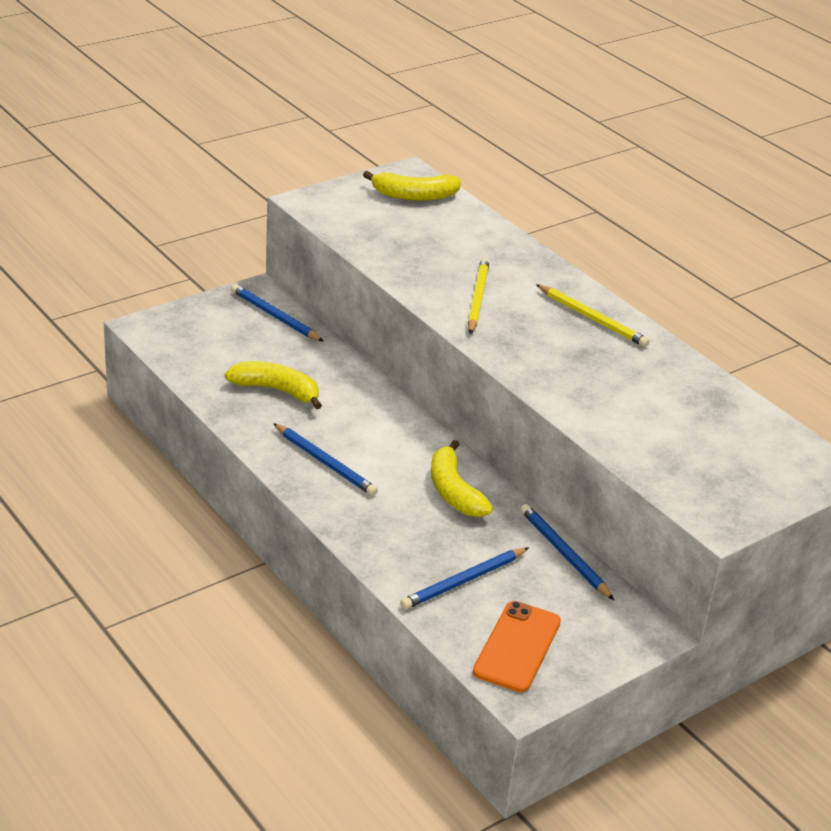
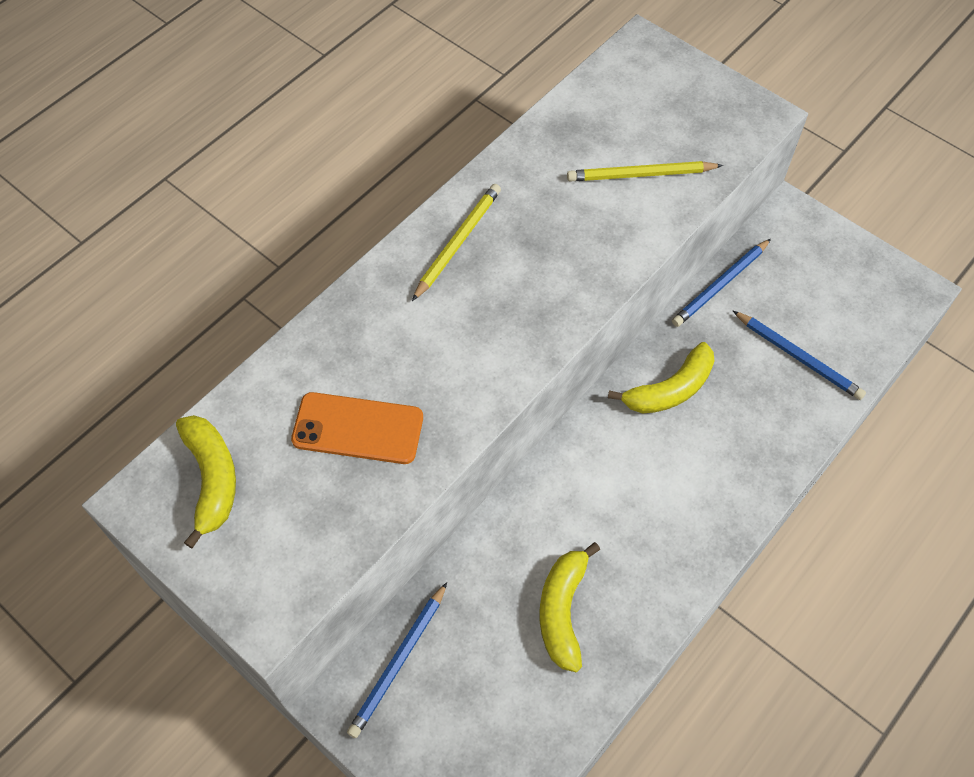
camera: 100 degrees left, 25 degrees up
blue pencil [273,423,378,496] -> none
yellow pencil [468,258,490,334] -> yellow pencil moved to [567,161,723,182]
orange phone [473,601,561,692] -> orange phone moved to [291,392,423,464]

